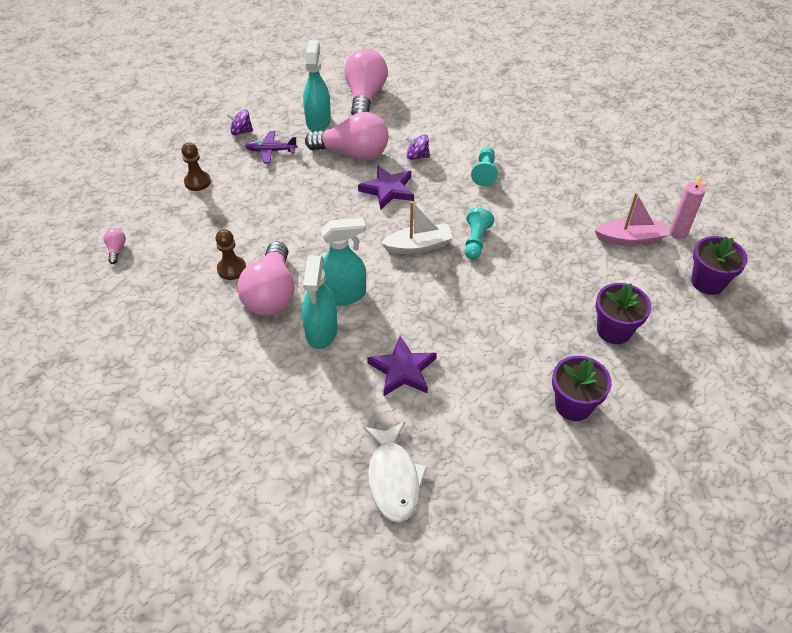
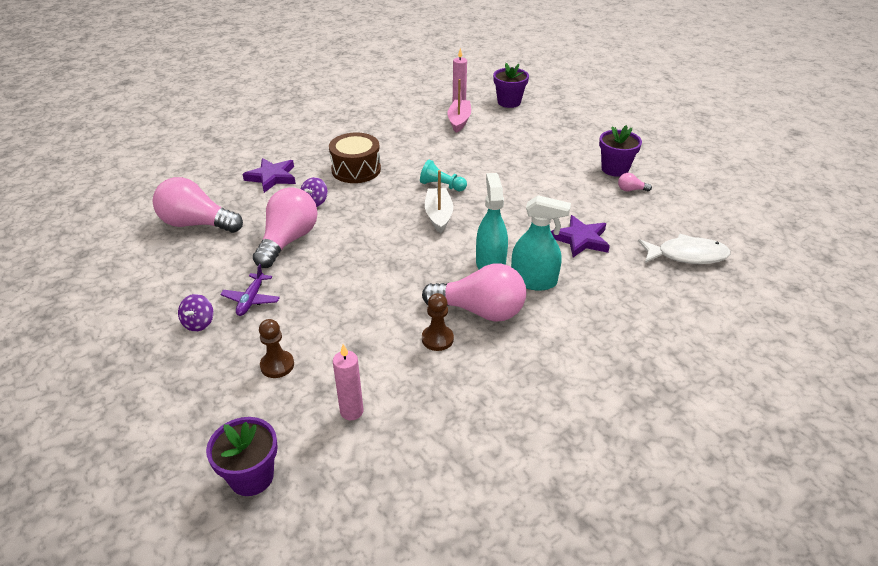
camera: 80 degrees left, 10 degrees down
pink light bulb [104,228,126,264] -> pink light bulb moved to [618,173,652,191]
turquoise spray bottle [303,40,331,132] -> none
purple star [358,165,414,210] -> purple star moved to [242,158,296,193]
turquoise pawn [471,146,498,186] -> brown drum [329,132,381,183]
purple flower pot [595,283,651,344] -> purple flower pot moved to [206,417,278,496]
none -> pink candle [333,344,364,420]

